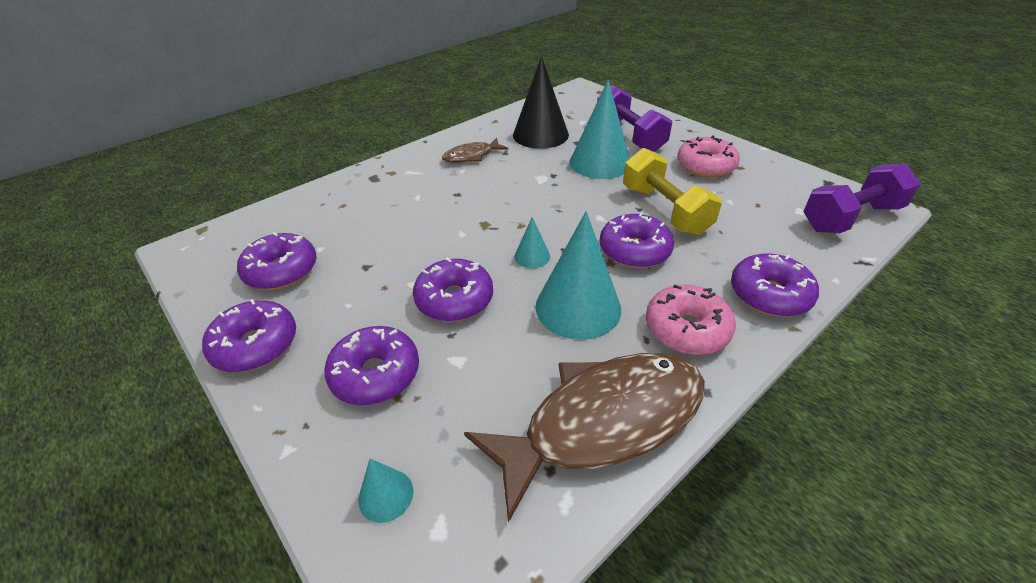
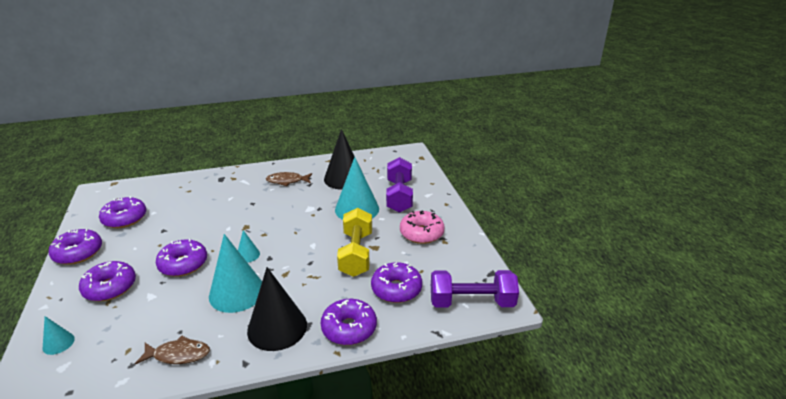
camera: 25 degrees right, 10 degrees down
brown fish [464,353,705,523] -> brown fish [135,336,210,364], size x0.48
purple donut [600,212,674,268] -> purple donut moved to [371,262,422,303]
pink donut [646,285,736,355] -> black cone [247,267,307,351]

